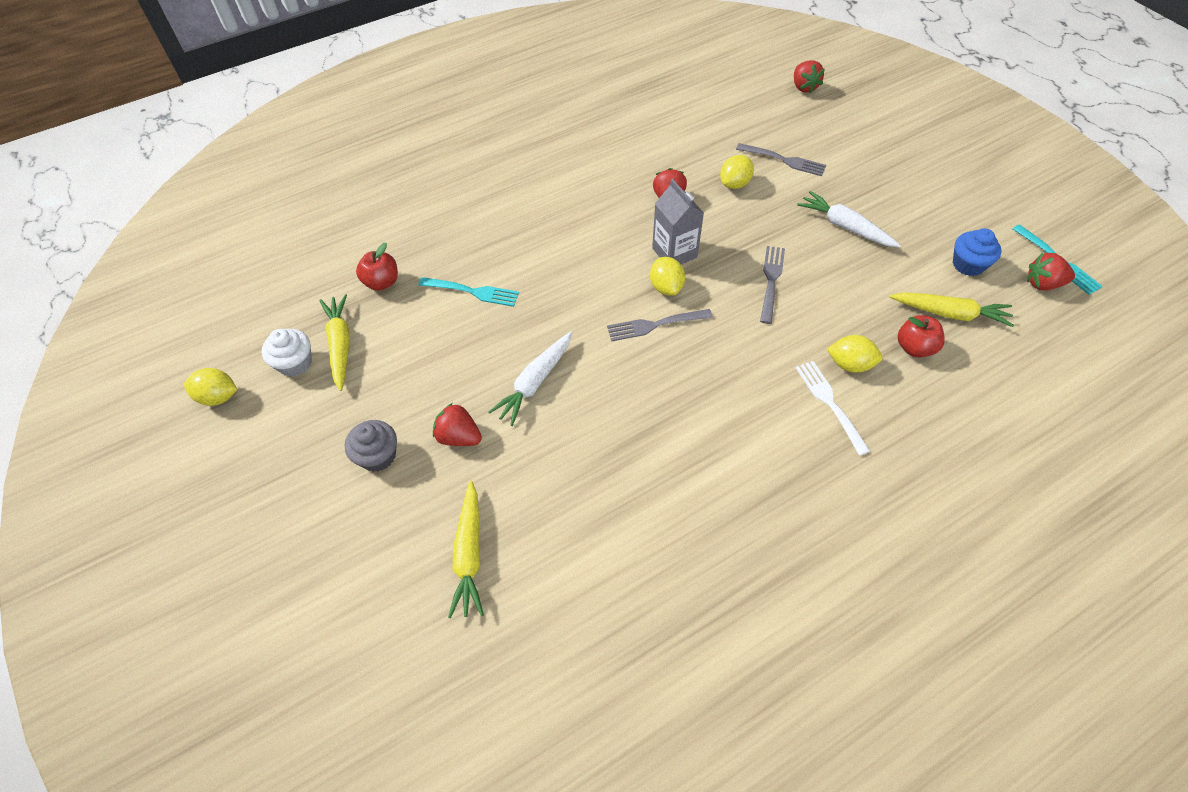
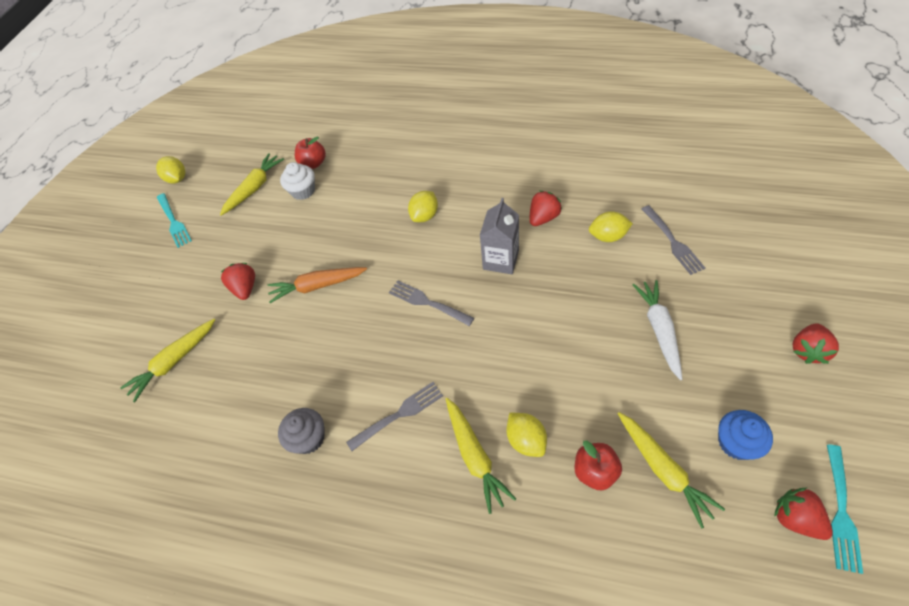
camera: 50 degrees right, 0 degrees up
white cupcake [262,329,312,376] -> white cupcake moved to [280,162,315,200]
grey cupcake [345,420,397,472] -> grey cupcake moved to [278,408,325,454]
turquoise fork [418,277,519,307] -> turquoise fork moved to [157,193,192,248]
white carrot [488,331,572,426] -> orange carrot [268,267,367,303]
yellow lemon [650,257,685,296] -> yellow lemon moved to [408,191,438,222]
grey fork [760,246,785,324] -> grey fork moved to [346,382,443,451]
red strawberry [794,60,825,94] -> red strawberry moved to [793,323,839,364]
white fork [795,361,870,456] -> yellow carrot [446,398,516,514]

